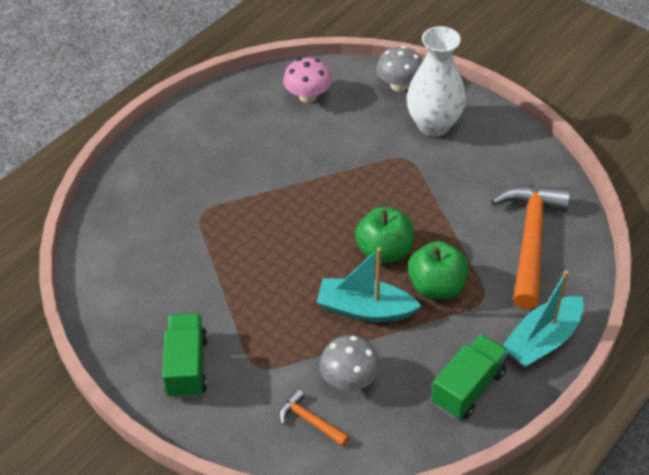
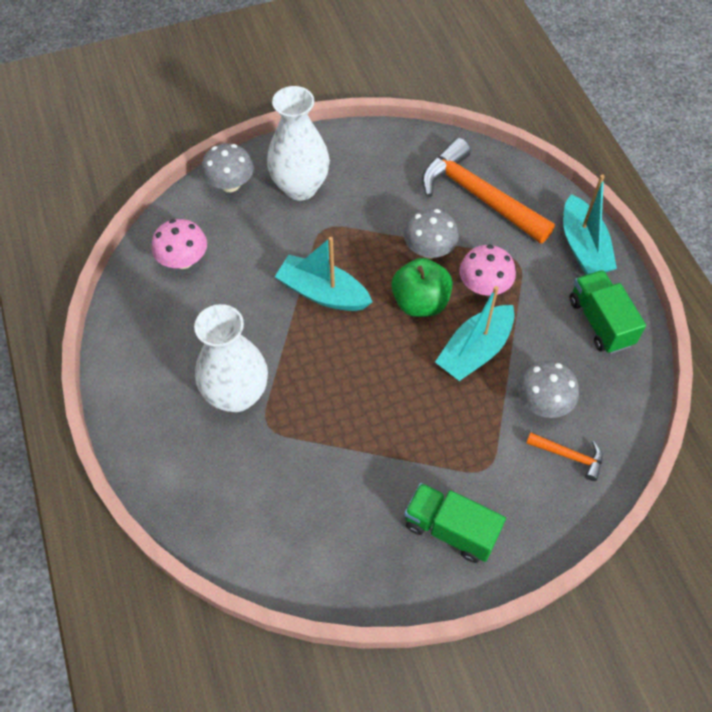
camera: 60 degrees left, 10 degrees up
orange hammer [279,389,349,446] -> orange hammer turned 135 degrees counterclockwise [526,432,603,481]
green apple [408,241,469,299] -> pink mushroom [459,245,516,295]
none -> white vase [194,304,268,412]
none -> turquoise boat [275,237,372,311]
none -> grey mushroom [404,209,459,259]

